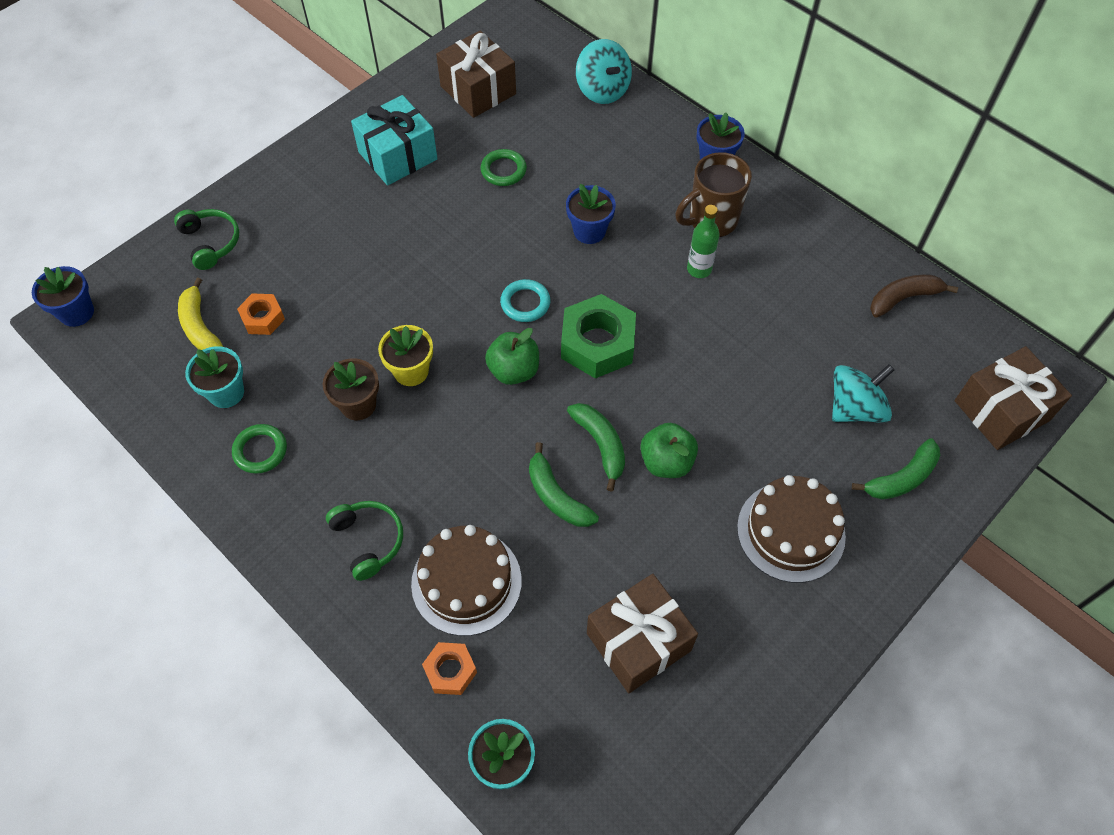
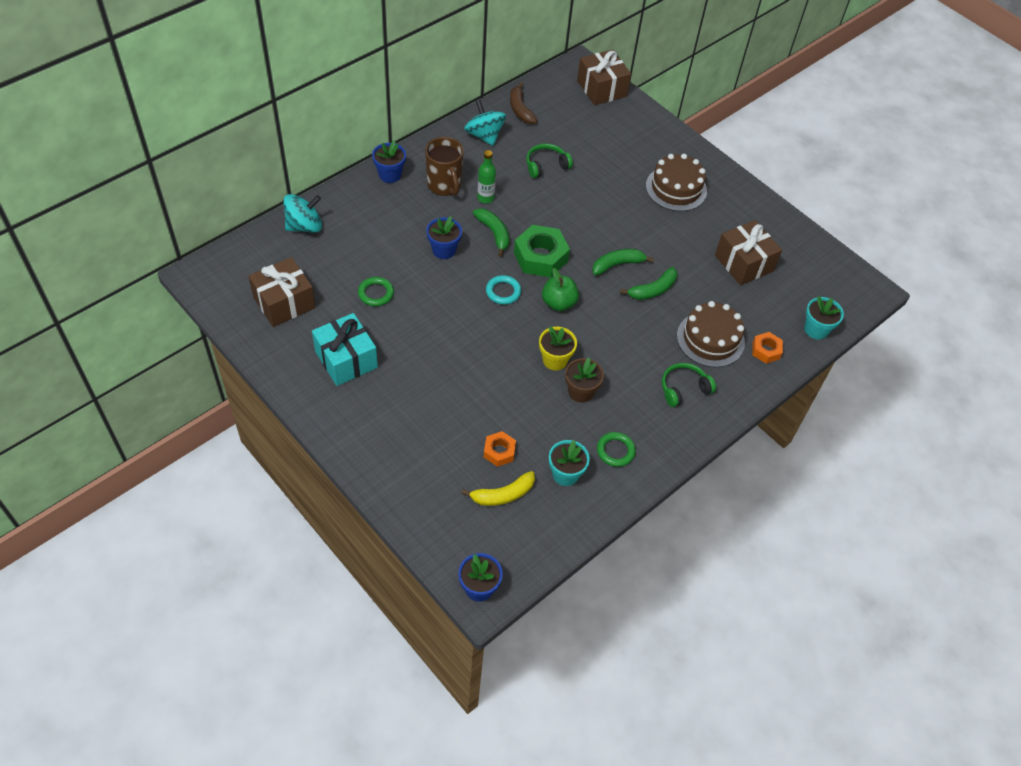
camera: 90 degrees left, 5 degrees down
green headphones [174,209,239,270] -> green headphones moved to [526,144,573,178]
green apple [640,423,698,478] -> none
turquoise spinning top [832,364,895,423] -> turquoise spinning top moved to [464,100,506,146]
green banana [852,438,940,500] -> green banana moved to [473,208,509,256]

